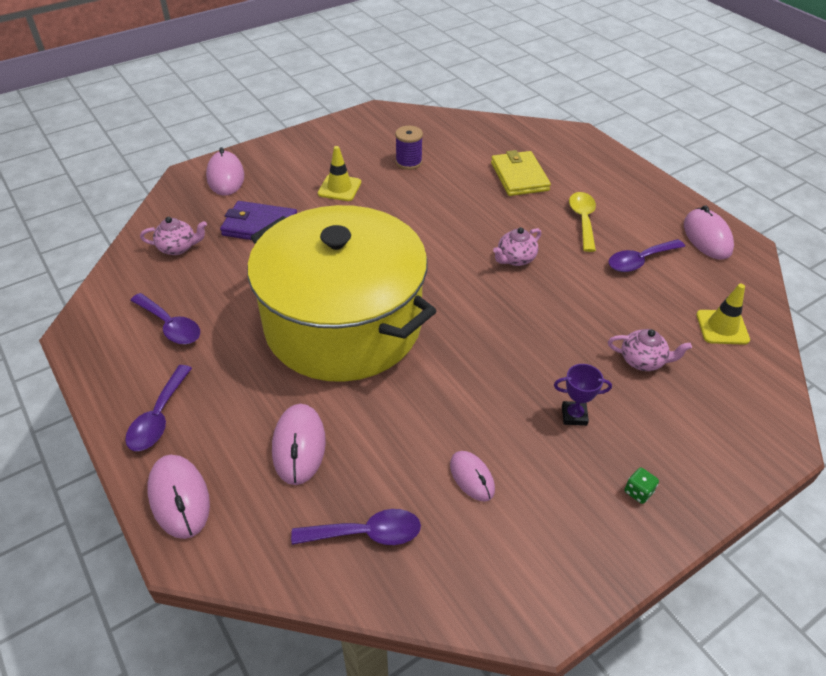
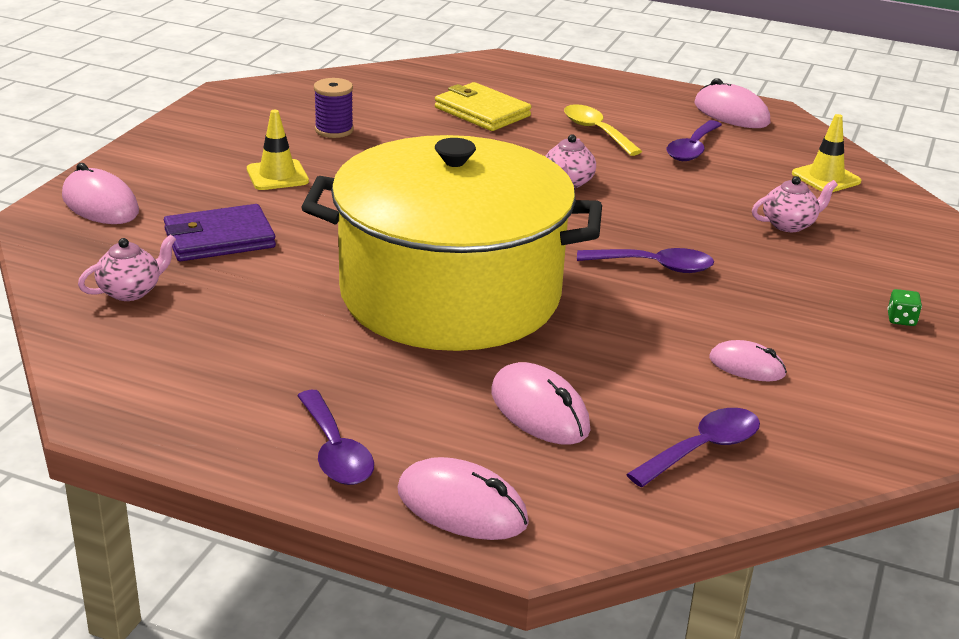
camera: 35 degrees left, 15 degrees down
purple spoon [130,293,200,344] -> purple spoon moved to [577,248,714,273]
purple trophy [554,364,612,426] -> none

